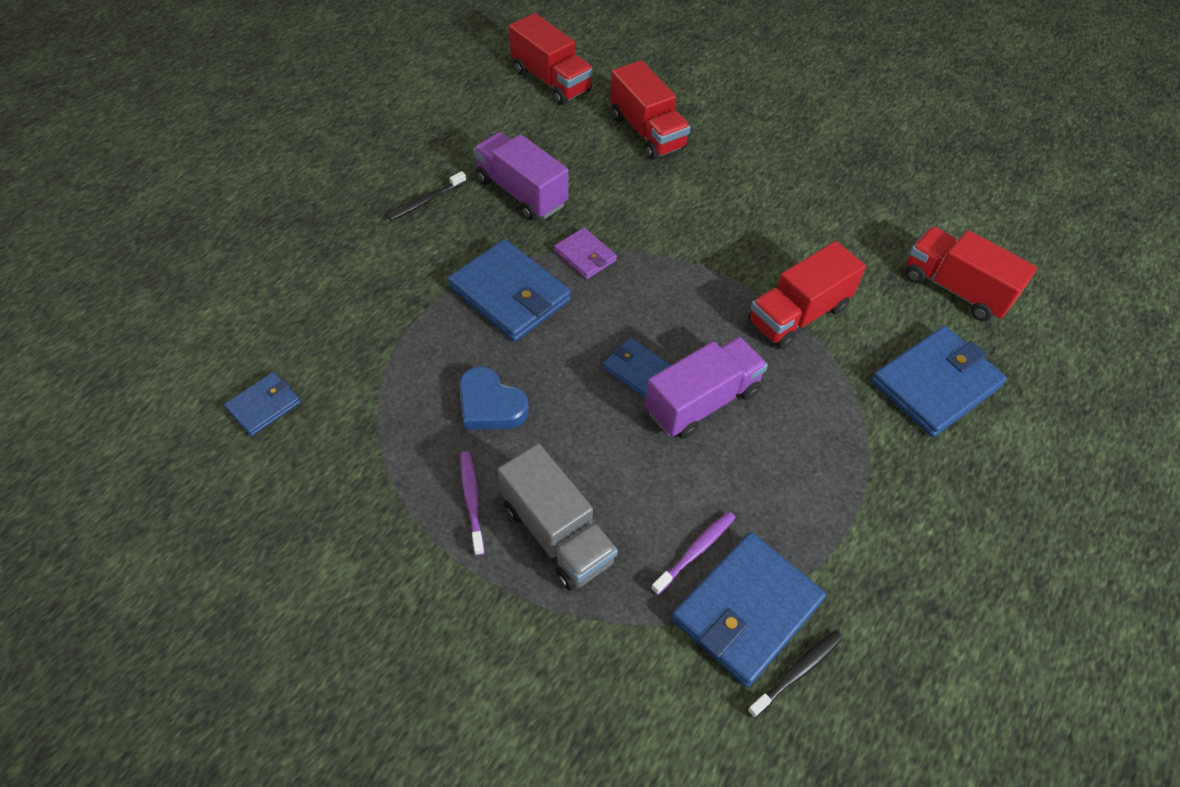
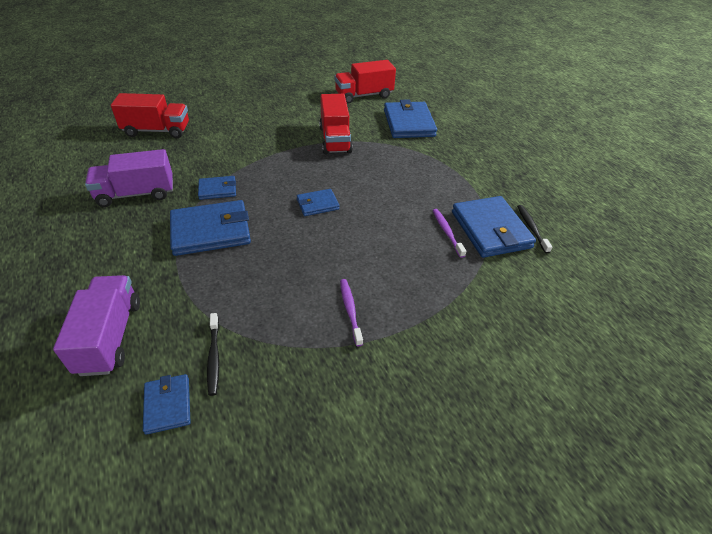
camera: 60 degrees left, 10 degrees down
black toothbrush [387,171,466,221] -> black toothbrush moved to [207,313,219,396]
blue heart [459,367,529,430] -> none
purple toothbrush [461,451,484,556] -> purple toothbrush turned 60 degrees clockwise [340,279,363,346]
grey truck [498,444,618,591] -> none
red truck [509,13,593,105] -> none
purple wallet [554,228,617,279] -> blue wallet [198,176,236,200]
purple truck [645,337,768,439] -> purple truck moved to [53,275,140,376]

